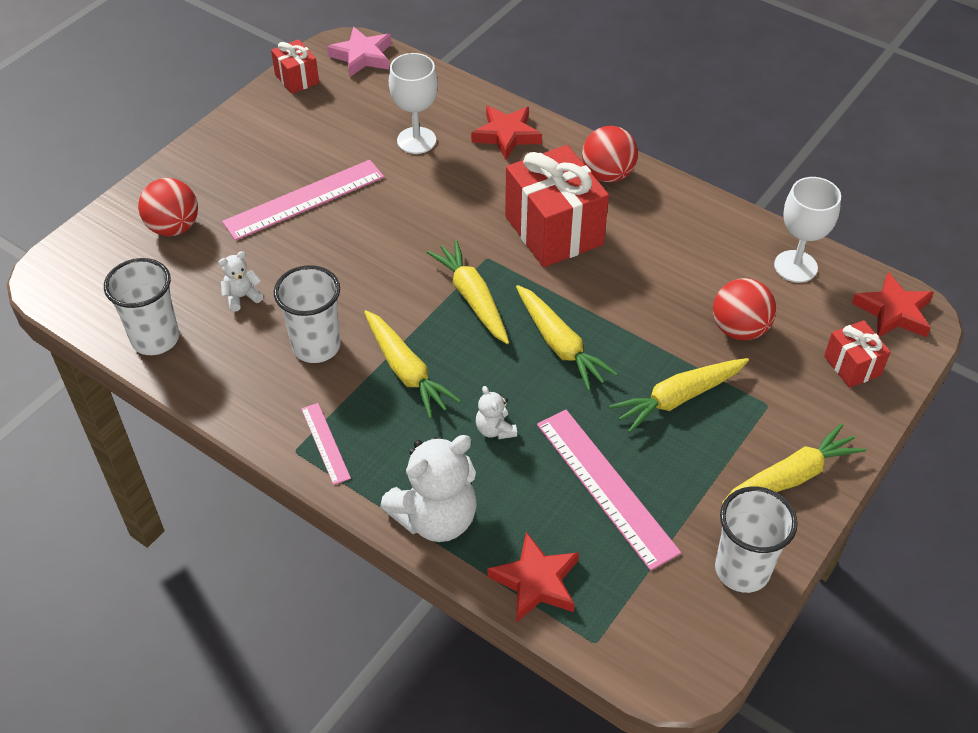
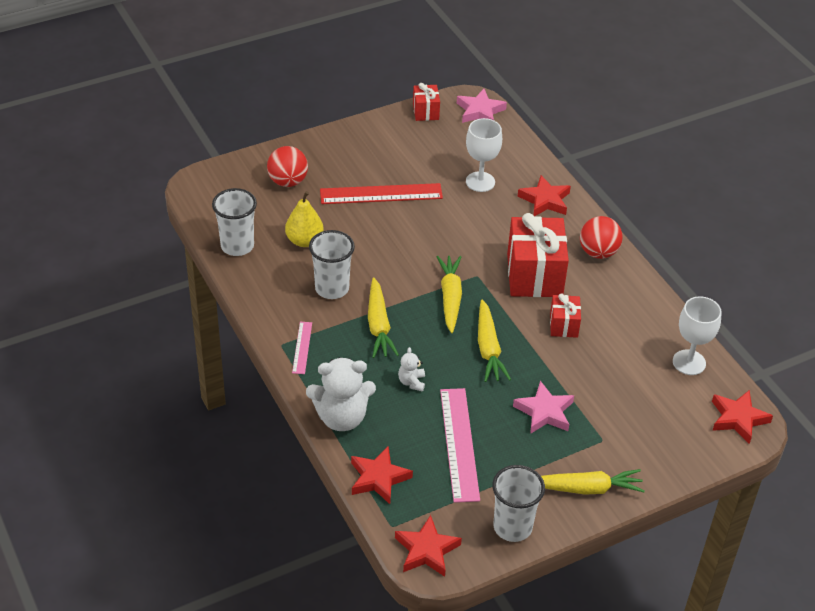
camera: 25 degrees right, 5 degrees down
white teddy bear [218,251,263,312] -> yellow pear [285,191,324,247]
pink ruler [222,160,384,241] -> red ruler [320,183,443,204]
yellow carrot [609,358,749,433] -> pink star [513,381,574,434]
red ball [713,278,776,340] -> none
red gift [824,320,890,388] -> red gift moved to [550,294,581,338]
none -> red star [395,515,462,577]

